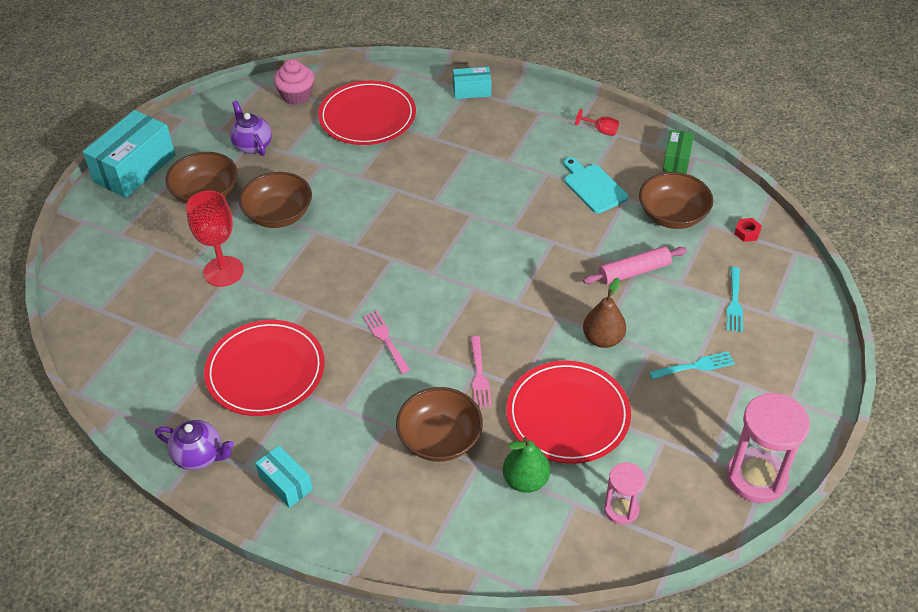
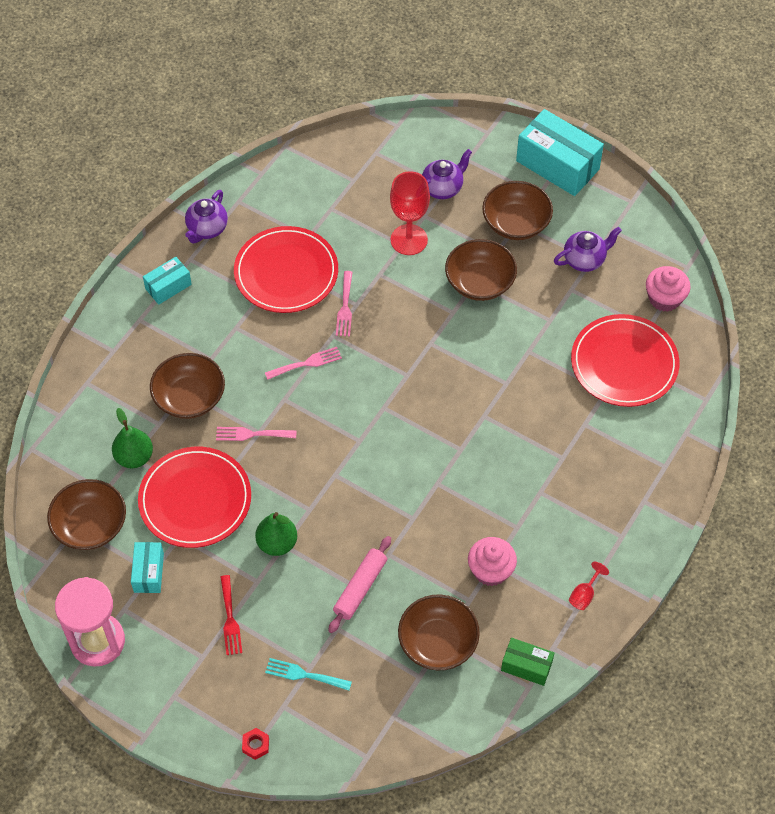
camera: 95 degrees right, 10 degrees up
turquoise box [453,67,491,99] -> turquoise box moved to [131,542,164,593]
turquoise cutting board [564,157,628,213] -> pink cupcake [468,537,517,586]
pink rolling pin [583,246,687,285] -> pink rolling pin turned 45 degrees clockwise [328,536,391,633]
brown pear [583,278,626,348] -> green pear [255,512,297,556]
pink hourglass [604,462,646,525] -> brown bowl [47,479,126,550]
turquoise fork [649,351,735,380] -> red fork [220,575,242,655]
red nut [734,218,762,242] -> red nut moved to [242,728,269,760]
none -> pink fork [336,271,353,336]
none -> purple teapot [422,149,472,199]

